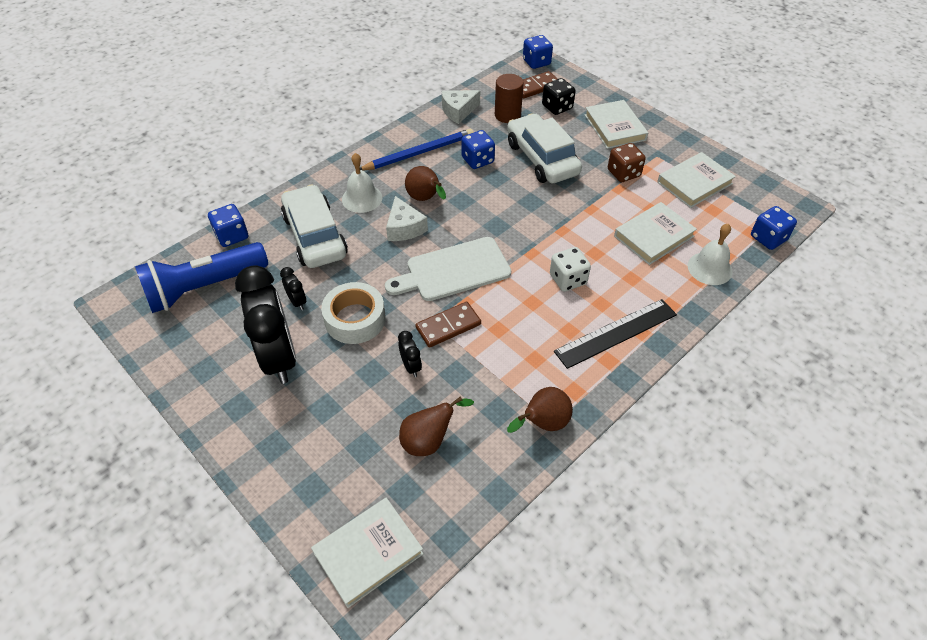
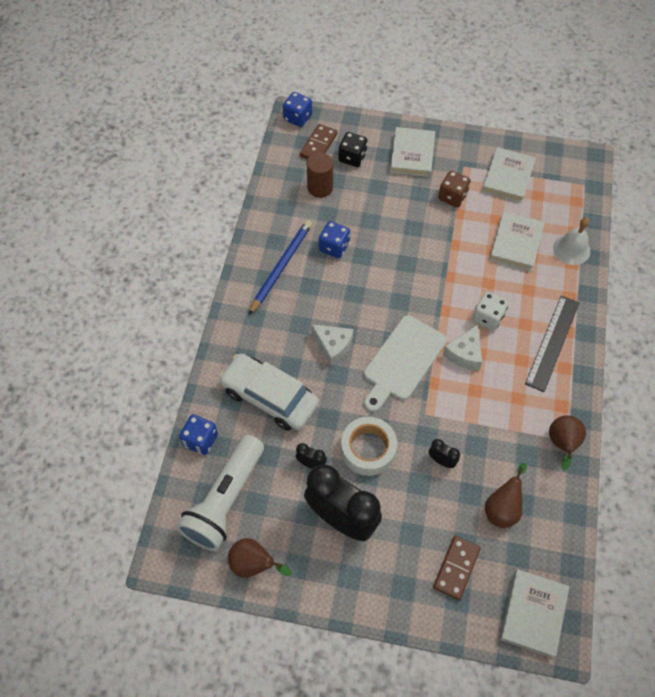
camera: 35 degrees left, 10 degrees up
blue flashlight [135,242,268,313] -> white flashlight [176,435,264,551]
white bell [342,153,382,213] -> none
brown pear [405,166,446,201] -> brown pear moved to [228,538,292,578]
brown domino [415,301,481,348] -> brown domino moved to [433,536,481,600]
white cheese [442,90,480,124] -> white cheese moved to [443,324,482,370]
white car [507,113,582,183] -> none
white book [585,100,648,149] -> white book turned 60 degrees clockwise [390,127,435,177]
blue dice [751,206,797,250] -> none

